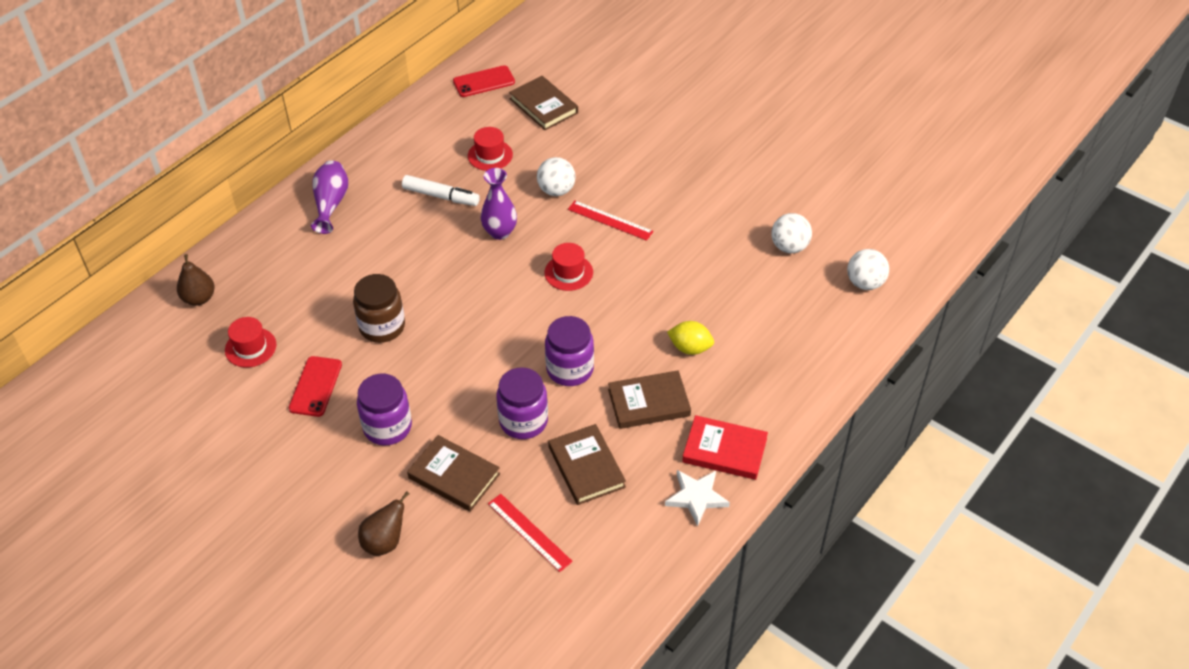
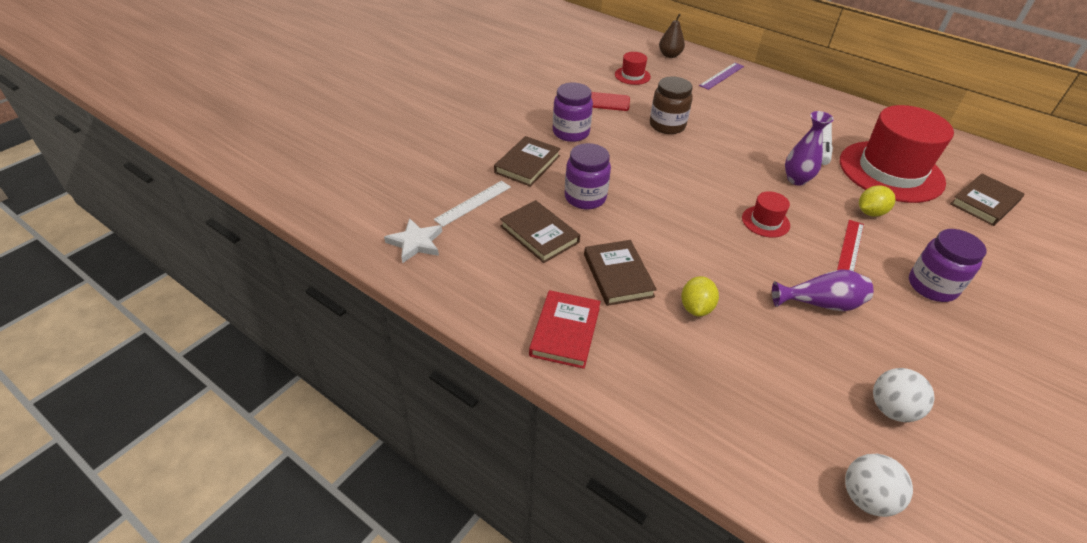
camera: 85 degrees right, 5 degrees down
purple vase [311,160,348,234] -> purple vase moved to [772,269,873,311]
brown pear [358,491,409,556] -> none
red phone [453,65,515,97] -> none
red hat [468,127,513,171] -> red hat [840,105,954,203], size x2.34
red ruler [488,494,573,572] -> white ruler [434,181,511,227]
white ball [537,157,575,196] -> yellow lemon [859,185,896,217]
purple jar [545,316,594,386] -> purple jar moved to [909,229,986,302]
brown book [548,424,626,505] -> brown book turned 75 degrees clockwise [500,200,580,263]
white star [665,470,730,526] -> white star moved to [384,218,442,263]
none -> purple ruler [699,63,744,90]

